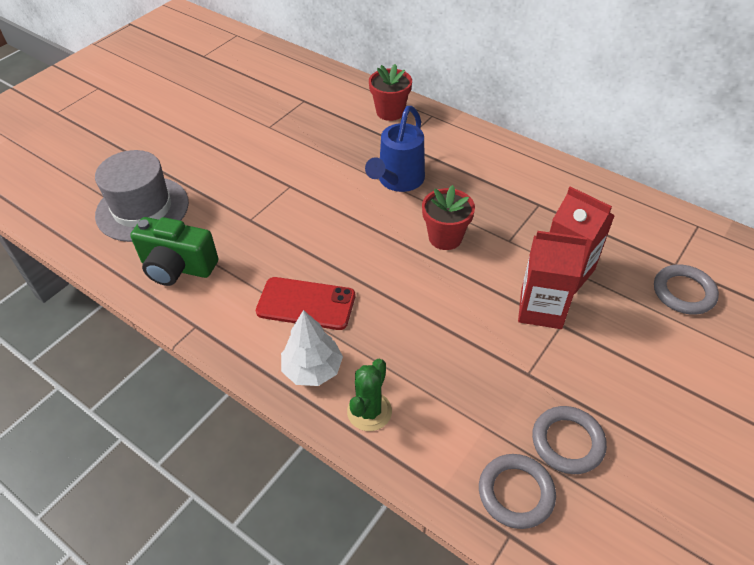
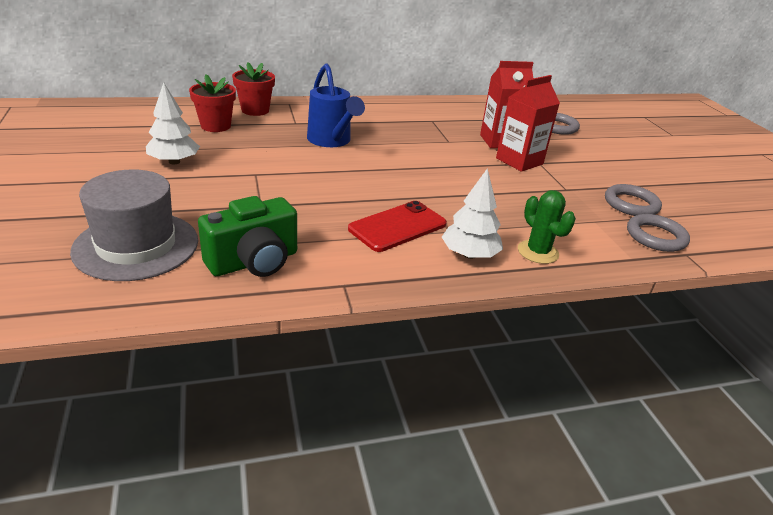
camera: 55 degrees left, 15 degrees down
red flower pot [422,185,475,250] -> red flower pot moved to [189,75,236,132]
none -> white tree [146,82,200,165]

